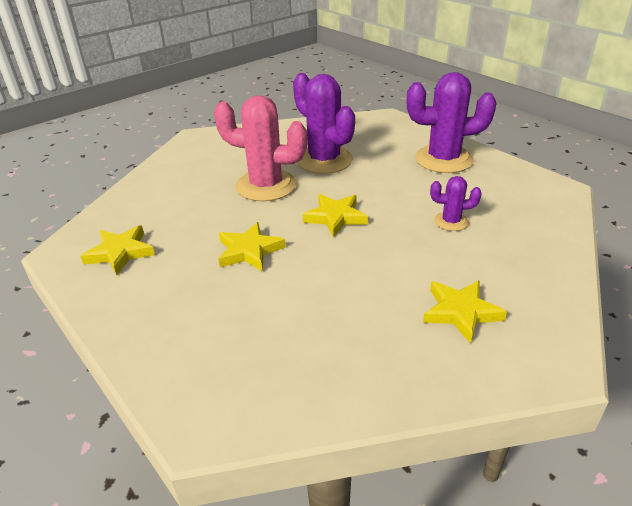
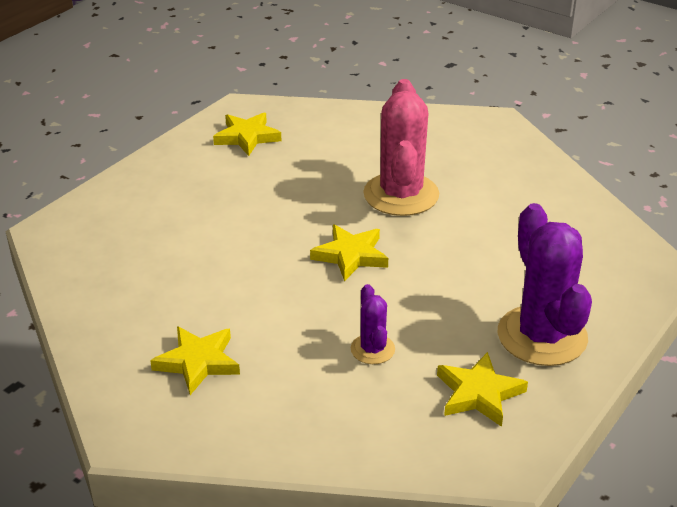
camera: 75 degrees right, 0 degrees up
yellow star [219,222,286,272] -> yellow star moved to [437,352,528,427]
purple cactus [293,73,355,174] -> none

